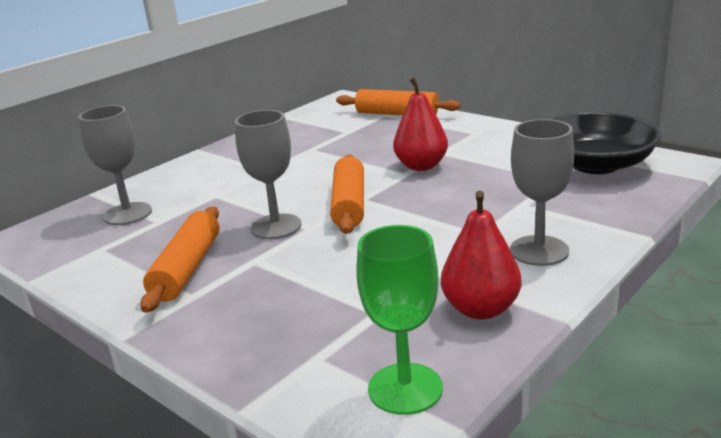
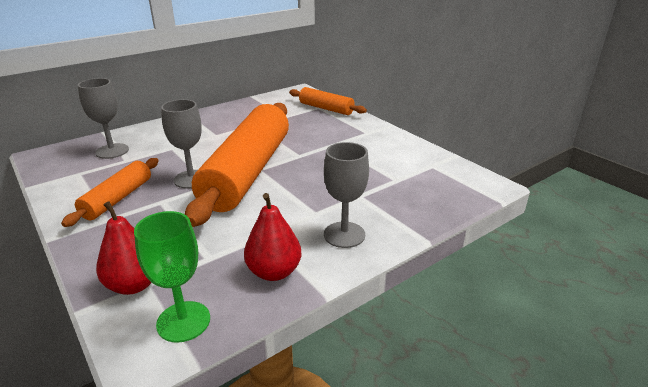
camera: 10 degrees right, 5 degrees up
orange rolling pin [330,155,364,234] -> orange rolling pin [185,103,289,227], size x2.04
red pear [393,77,448,171] -> red pear moved to [96,202,152,295]
black bowl [551,112,661,174] -> none

